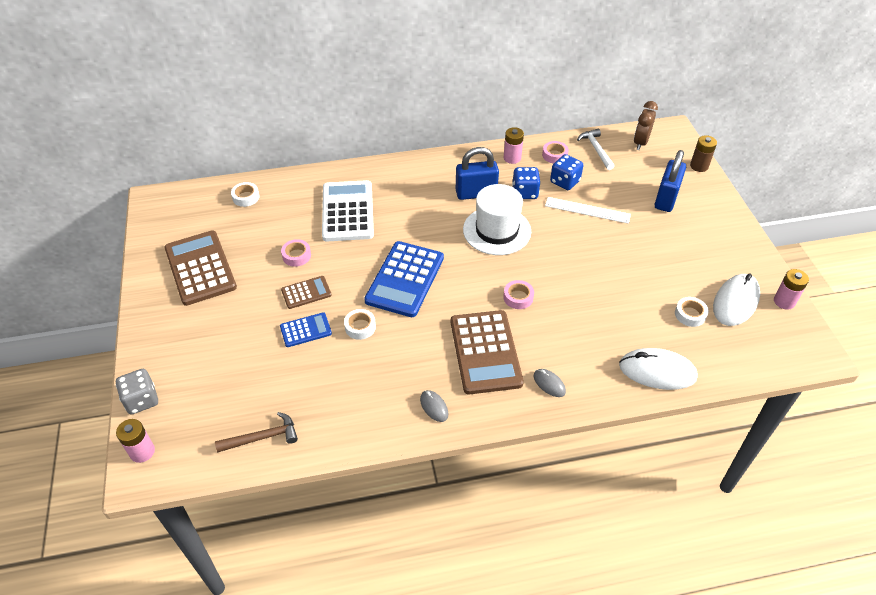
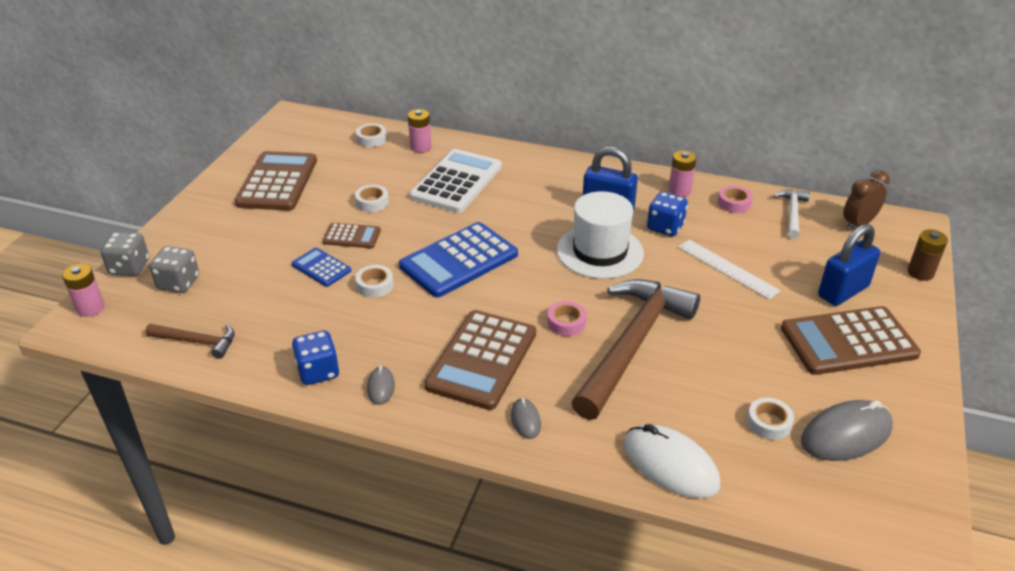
camera: 30 degrees right, 10 degrees down
blue calculator [280,312,332,347] -> blue calculator turned 150 degrees counterclockwise [292,248,351,287]
pink tape [281,239,311,267] -> white tape [355,185,389,212]
blue dice [550,154,583,190] -> blue dice moved to [292,331,339,385]
white mouse [713,273,760,326] -> grey mouse [801,400,893,461]
pink battery [774,269,809,309] -> pink battery moved to [408,109,431,153]
none -> grey dice [149,246,199,293]
none -> brown hammer [571,279,700,420]
none -> brown calculator [781,306,921,375]

